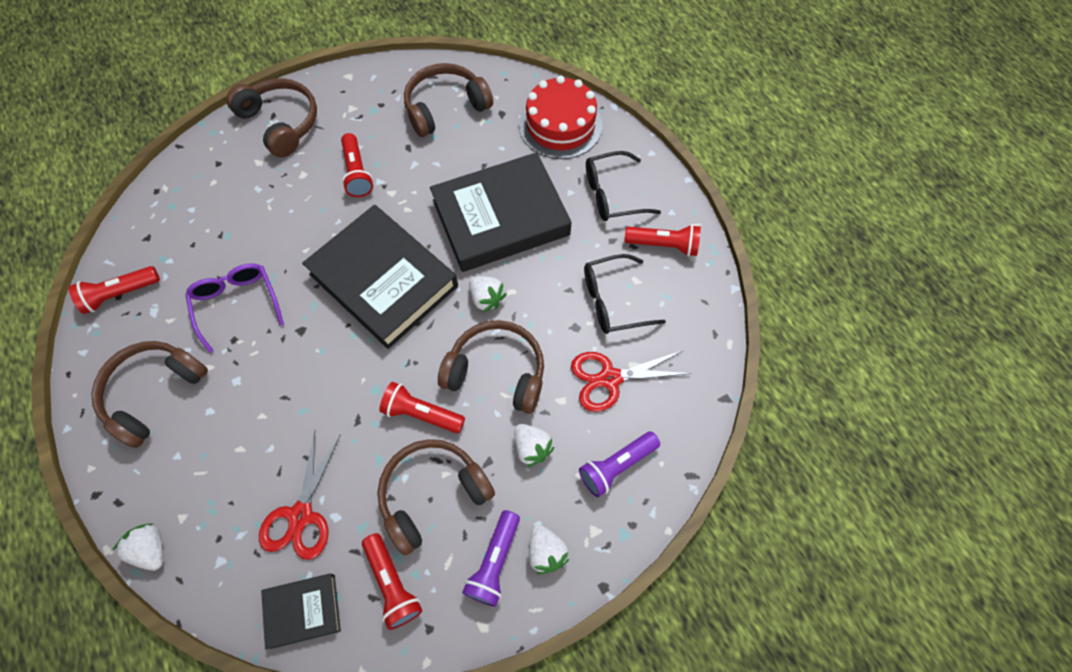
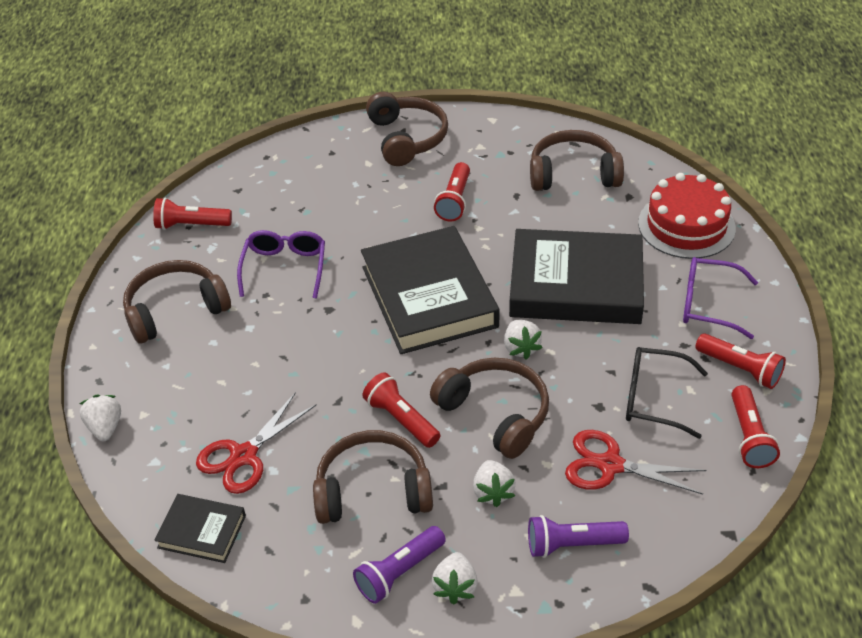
camera: 30 degrees right, 20 degrees down
red flashlight [362,533,422,630] -> red flashlight moved to [731,385,780,468]
black glasses [586,151,661,221] -> purple glasses [683,257,758,339]

